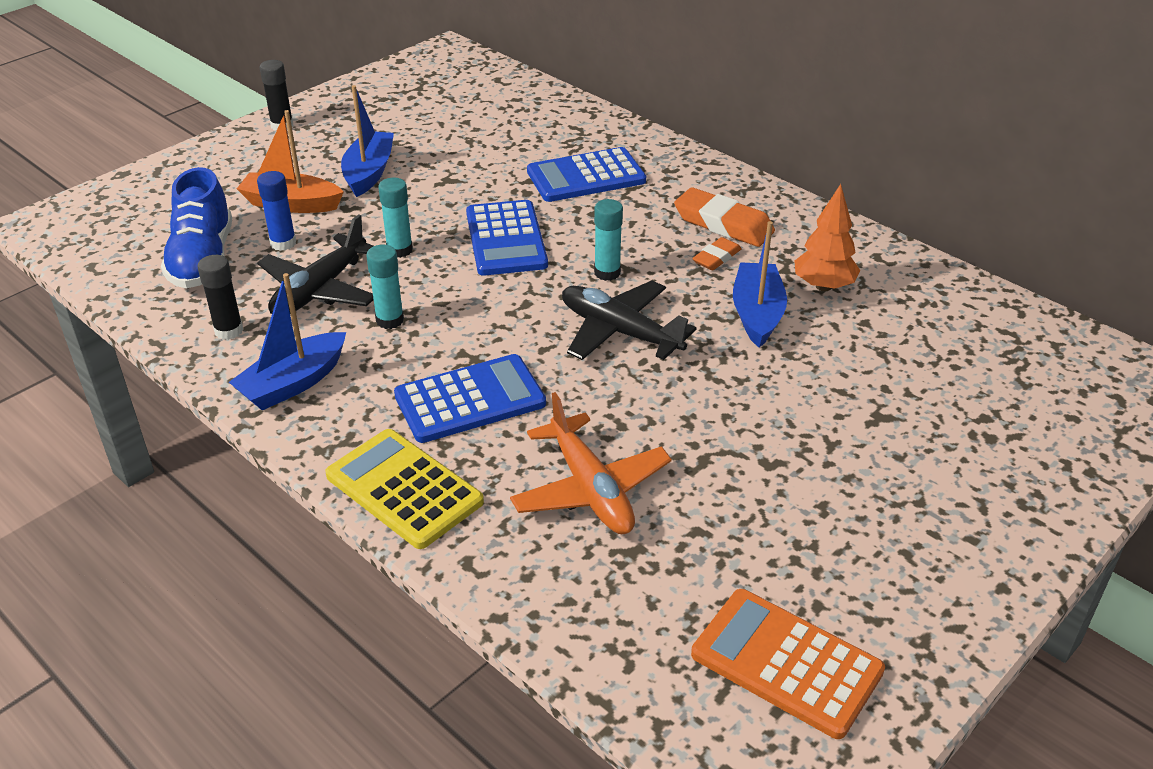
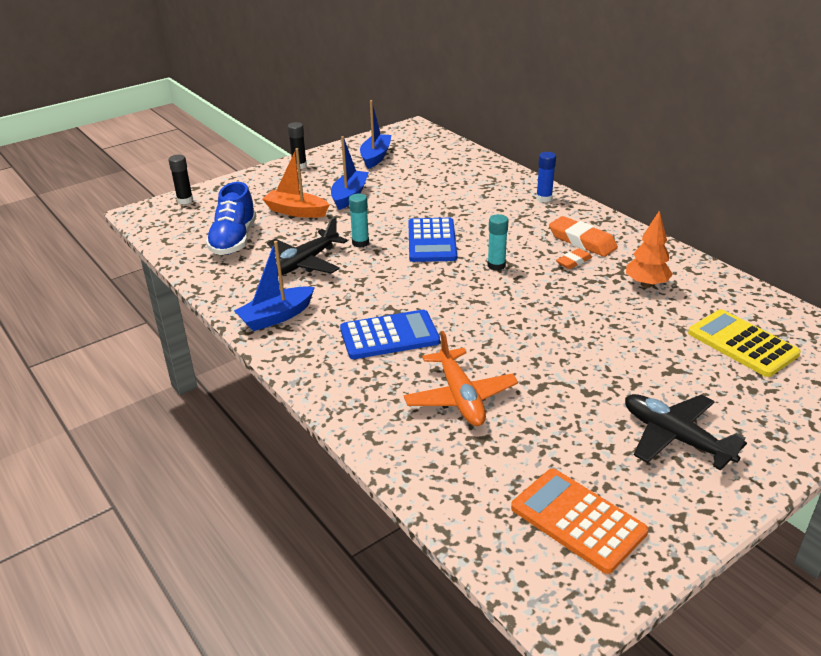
camera: 10 degrees right, 5 degrees down
black glue stick [197,255,244,340] -> black glue stick moved to [169,155,193,204]
blue glue stick [257,171,296,251] -> blue glue stick moved to [536,152,556,202]
yellow calculator [325,429,484,549] -> yellow calculator moved to [688,309,801,377]
turquoise glue stick [366,245,404,329] -> none
blue calculator [527,147,646,202] -> none
black plane [562,280,696,360] -> black plane moved to [625,394,747,471]
blue boat [733,221,787,348] -> blue boat moved to [360,100,391,169]

